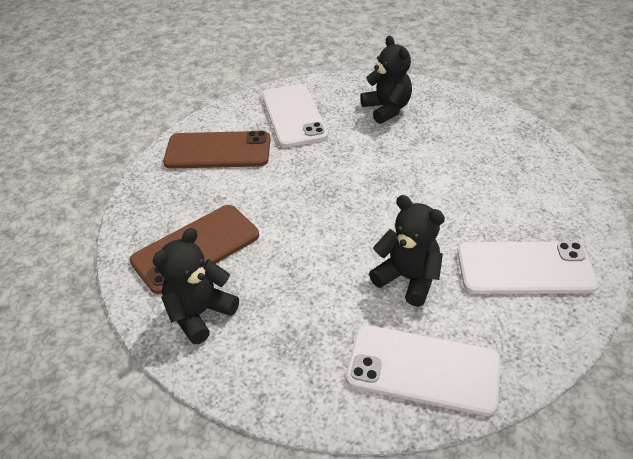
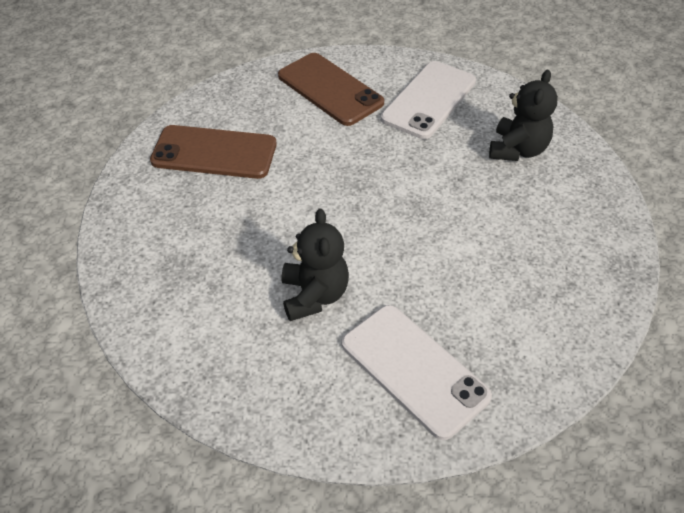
camera: 45 degrees right, 5 degrees up
black teddy bear [153,228,239,344] -> none
white phone [346,325,501,416] -> none

